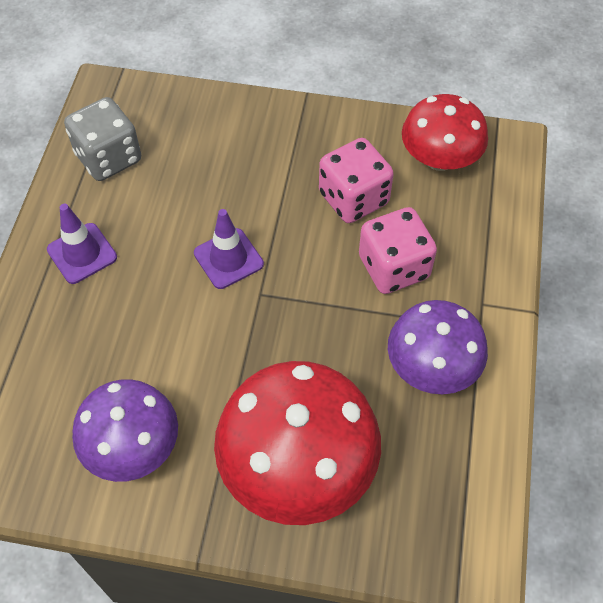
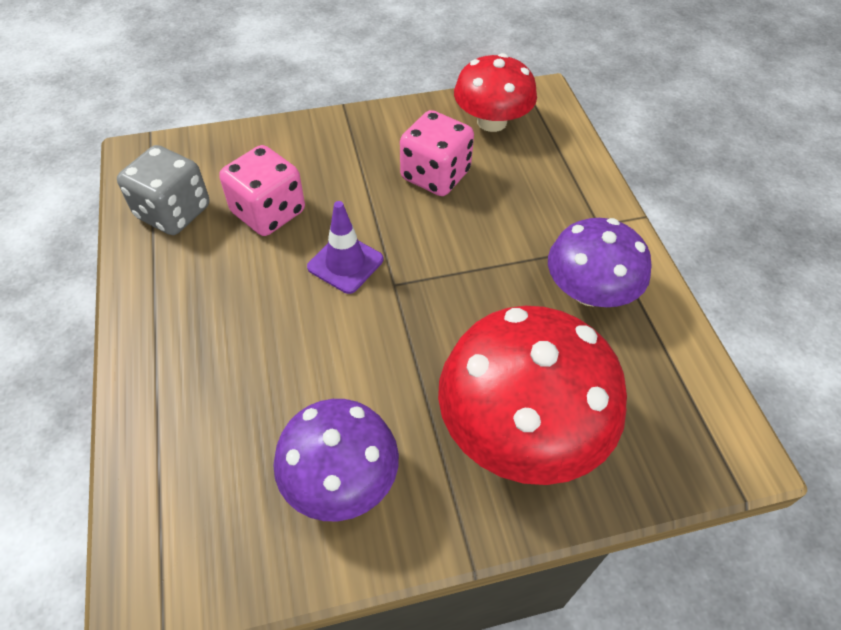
camera: 25 degrees left, 5 degrees down
purple traffic cone [47,204,117,284] -> none
pink dice [359,207,437,294] -> pink dice moved to [219,145,305,236]

